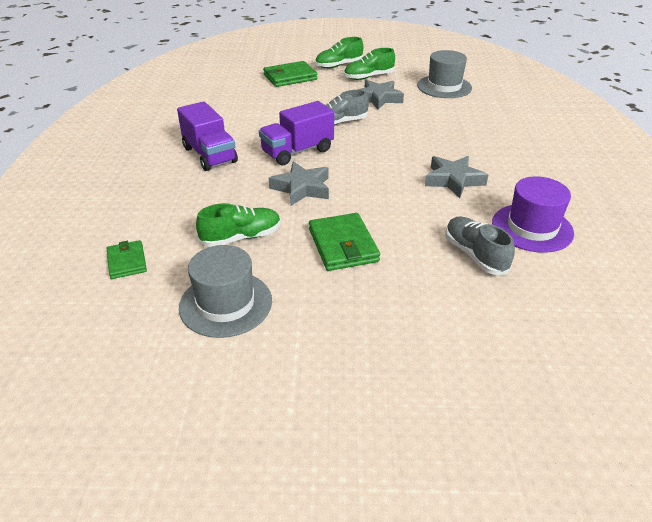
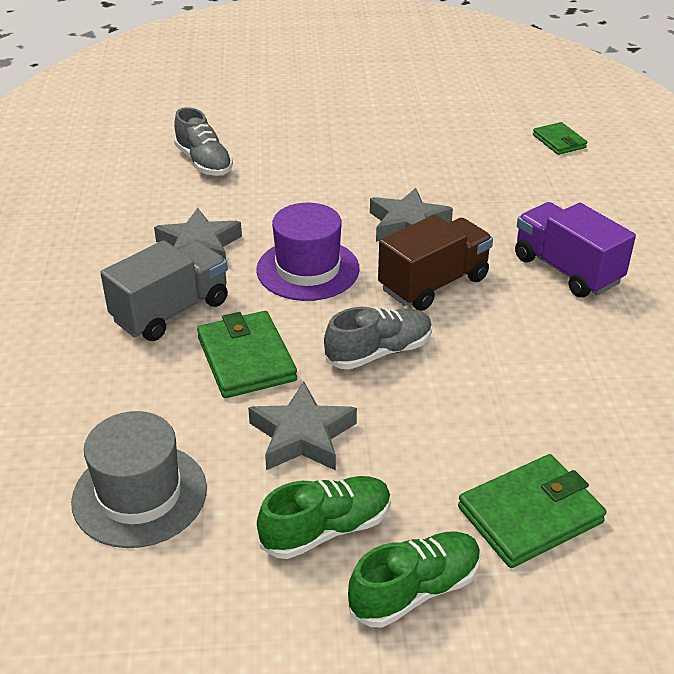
camera: 175 degrees right, 0 degrees up
grey hat [179,245,272,338] -> none
green shoe [196,203,281,247] -> none
purple truck [259,101,334,165] -> brown truck [378,215,493,311]
green wallet [309,213,380,271] -> green wallet moved to [197,311,297,398]
purple hat [492,176,574,253] -> purple hat moved to [256,203,360,301]
none -> grey truck [100,240,228,341]

